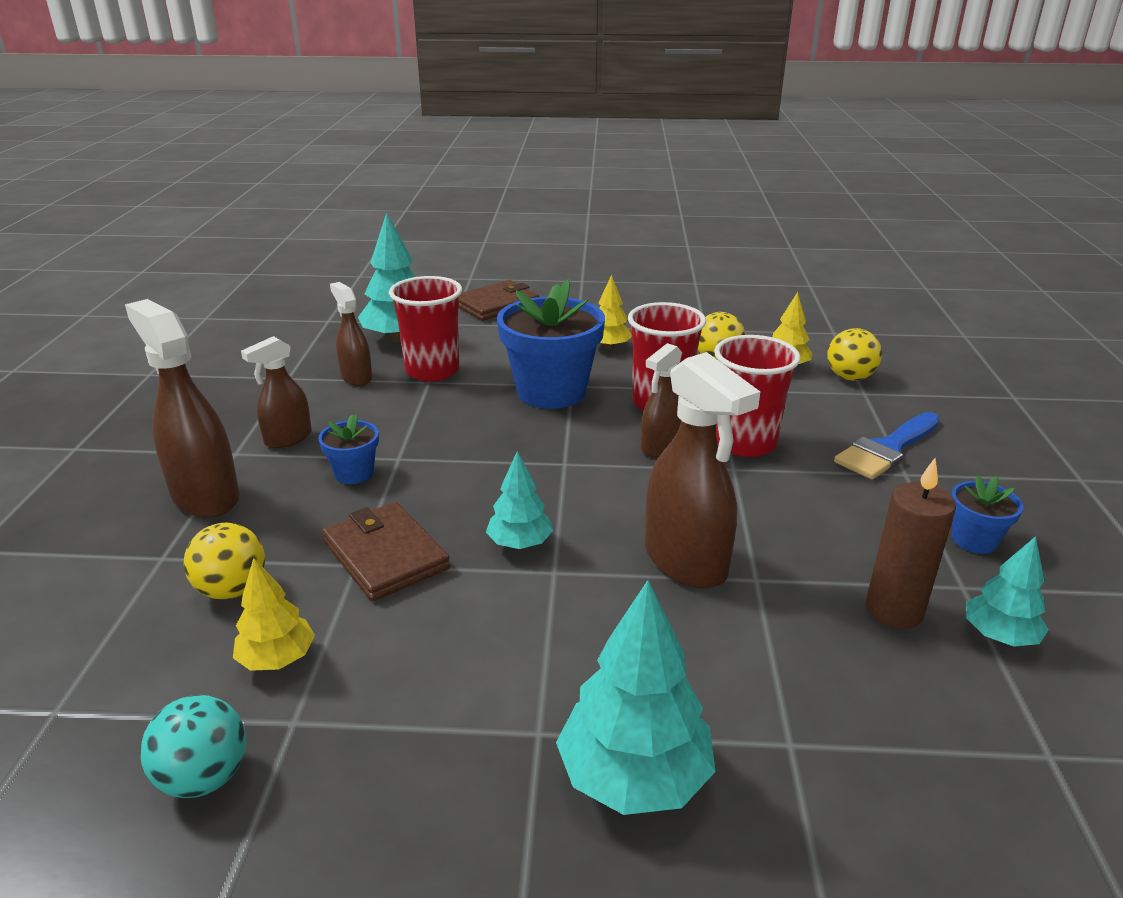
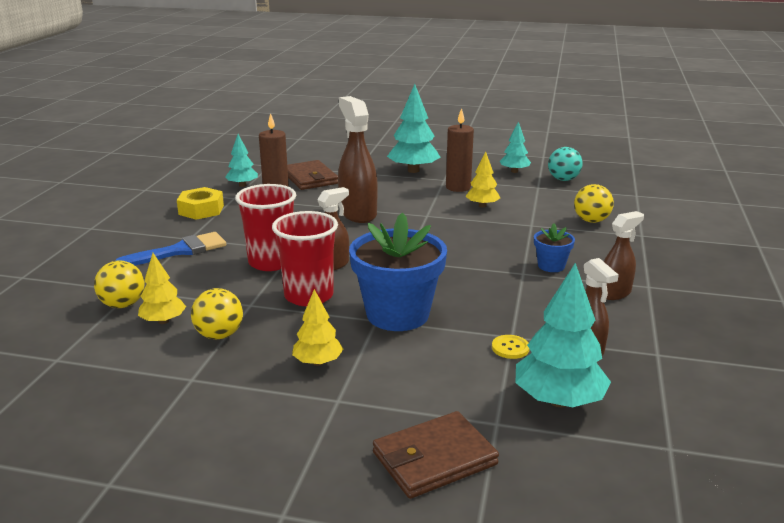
camera: 170 degrees left, 5 degrees down
brown spray bottle [125,299,240,517] -> none
yellow tree [233,558,315,671] -> yellow tree moved to [466,151,500,208]
brown wallet [322,502,450,601] -> brown wallet moved to [287,160,338,190]
red cup [389,276,462,381] -> yellow button [492,335,529,359]
turquoise tree [486,451,553,549] -> turquoise tree moved to [500,122,531,173]
blue flower pot [951,476,1023,554] -> yellow nut [177,187,224,220]
none -> brown candle [446,108,474,192]

